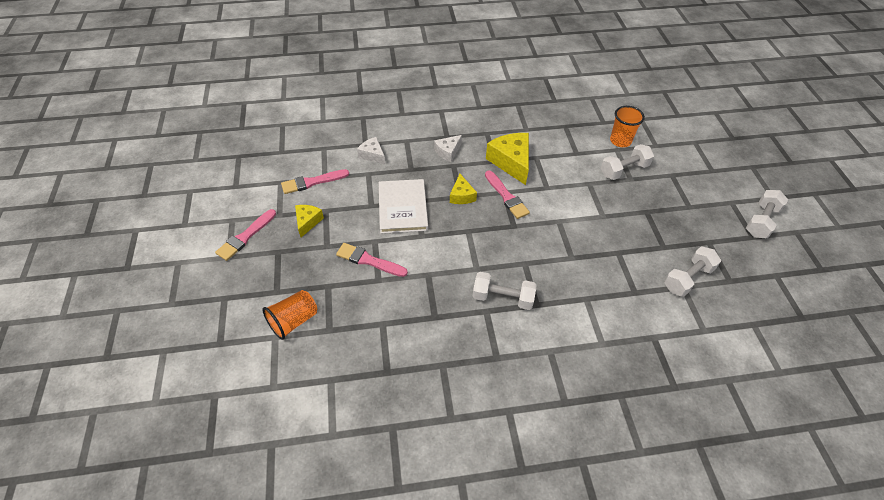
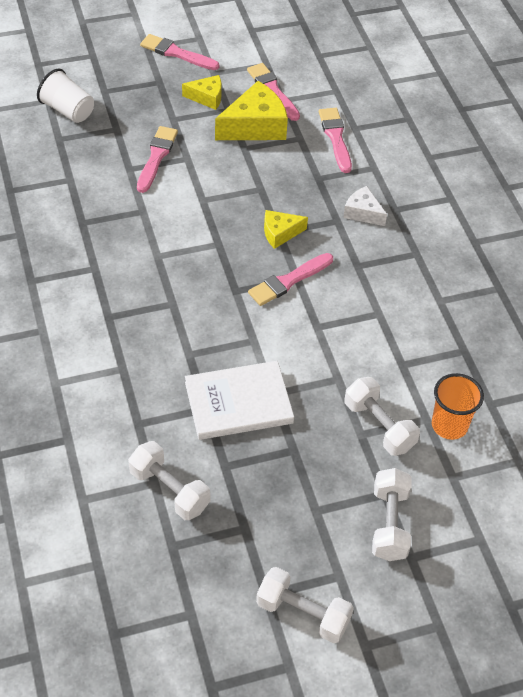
camera: 80 degrees right, 0 degrees up
orange cup [262,290,317,340] -> white cup [37,69,94,123]
white cheese [357,137,385,164] -> pink brush [319,108,352,173]
white book [379,179,428,234] -> white book moved to [185,361,294,440]
white dumbbell [473,272,536,310] -> white dumbbell moved to [372,468,412,561]
yellow cheese [486,133,529,185] -> yellow cheese moved to [215,81,288,140]

